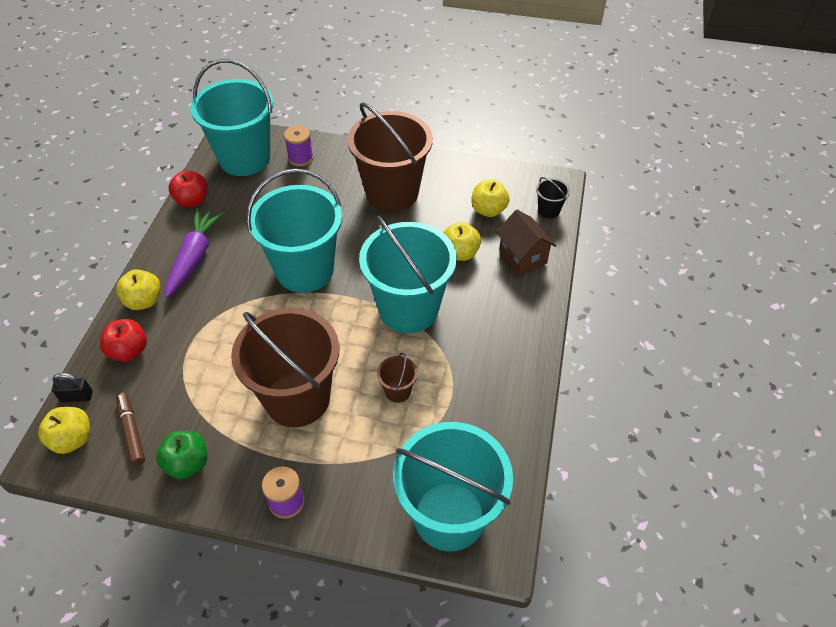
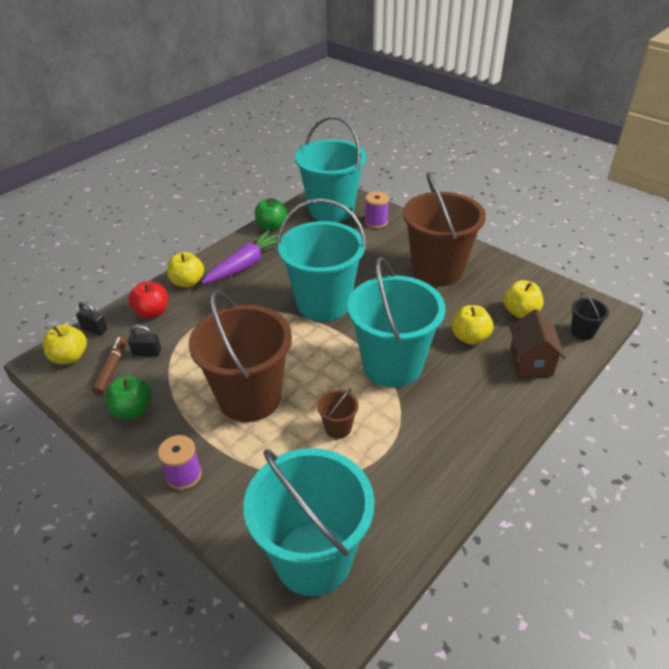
camera: 30 degrees right, 10 degrees down
red apple [169,170,207,207] -> green apple [255,198,287,231]
none -> black padlock [128,324,161,356]

